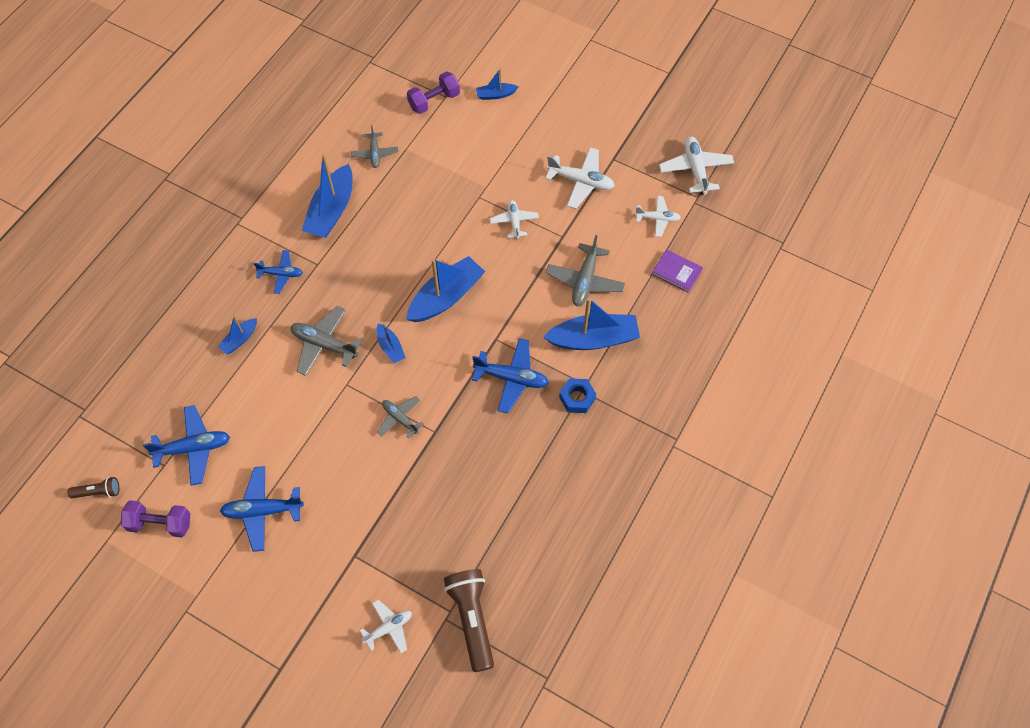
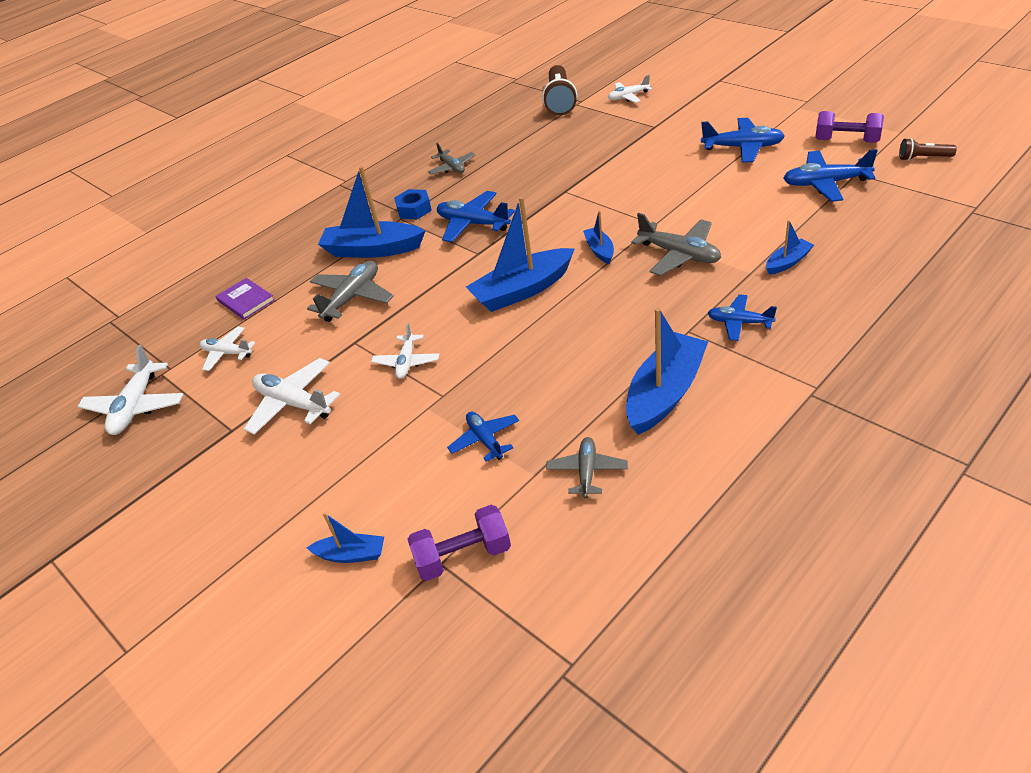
camera: 160 degrees left, 20 degrees down
grey plane [377,396,424,439] -> grey plane moved to [428,143,475,174]
none -> blue plane [447,412,519,462]

